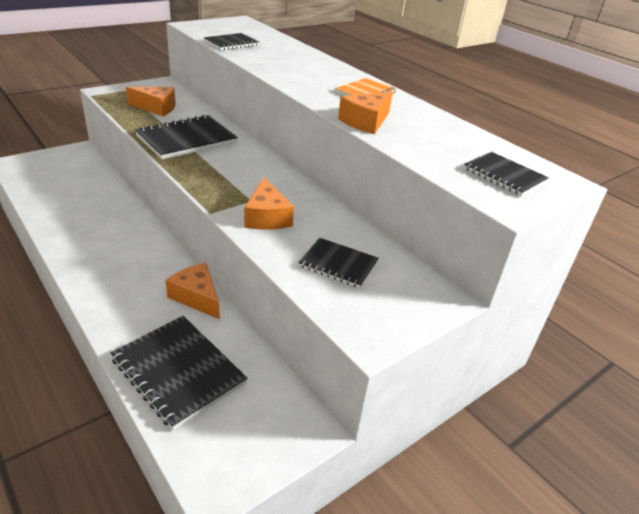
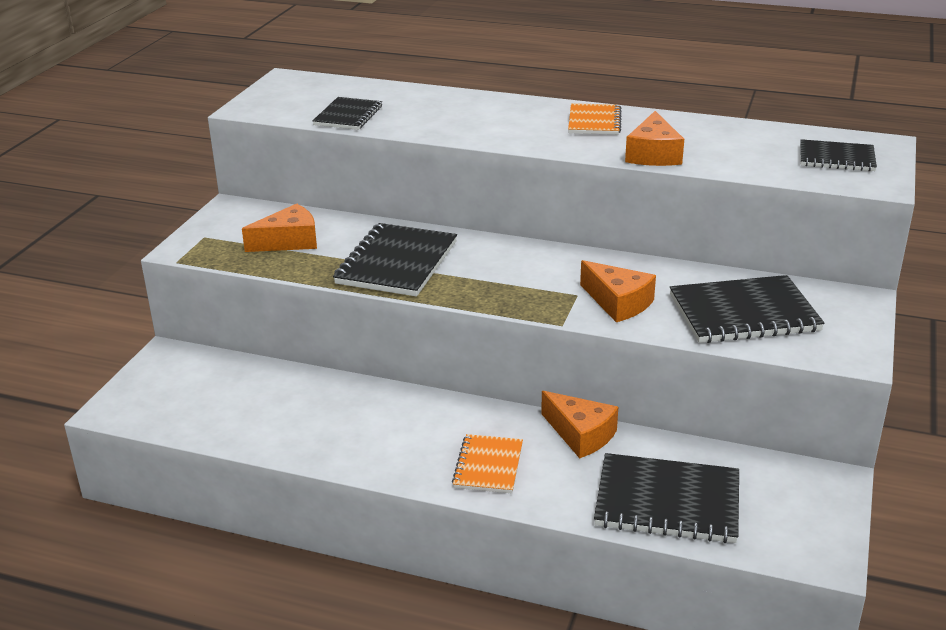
camera: 30 degrees left, 5 degrees down
orange cheese [165,263,220,319] -> orange cheese turned 150 degrees counterclockwise [541,391,618,459]
black notebook [298,238,379,288] -> black notebook [670,275,825,343], size x1.66
none -> orange notebook [452,434,523,493]

